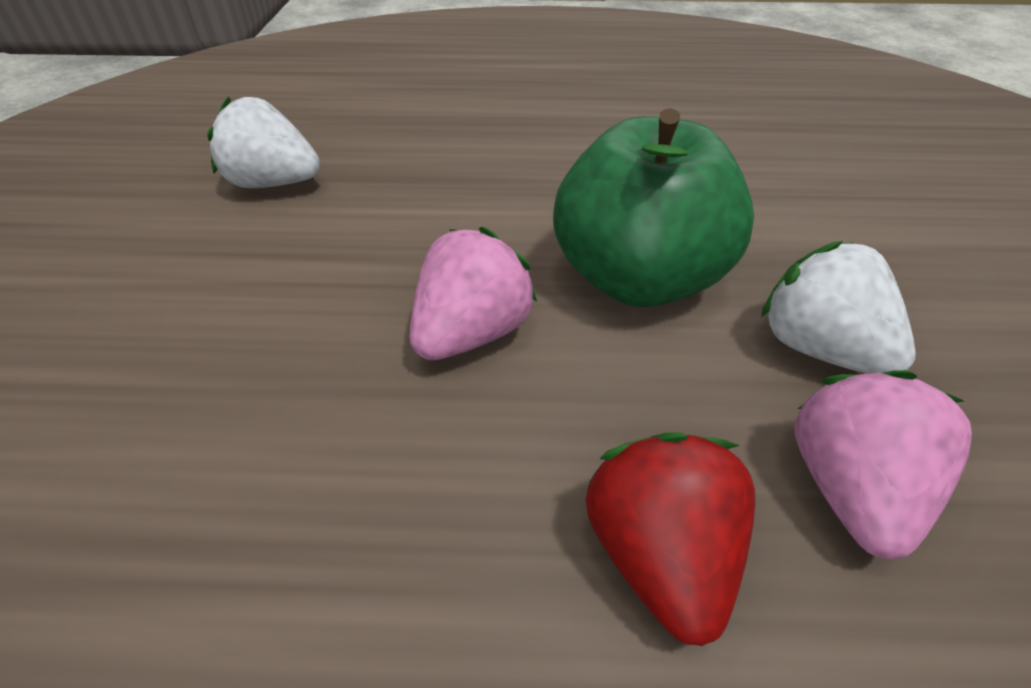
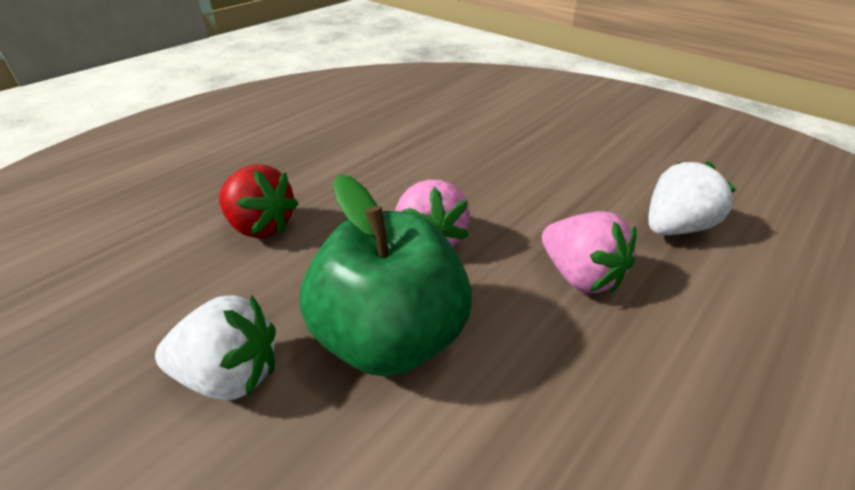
camera: 130 degrees right, 5 degrees down
pink strawberry [794,370,972,559] -> pink strawberry moved to [542,211,636,293]

